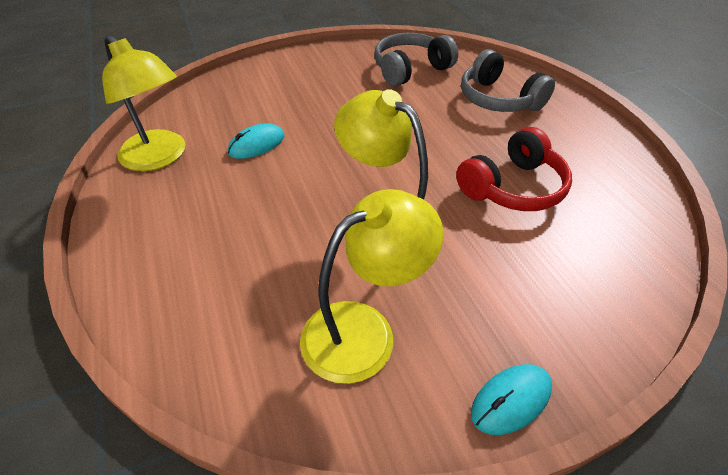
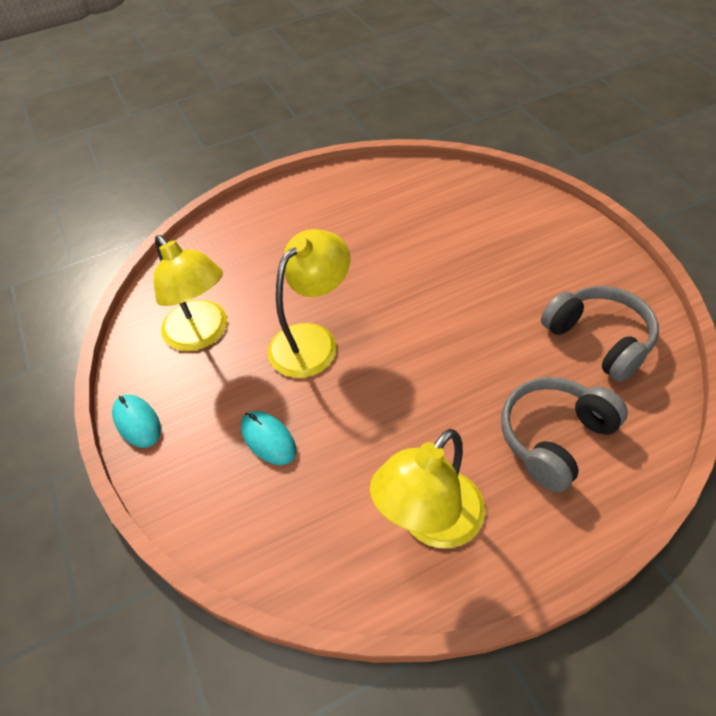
camera: 90 degrees right, 5 degrees up
yellow lamp [102,35,185,171] -> yellow lamp moved to [370,429,485,548]
turquoise mouse [228,123,285,159] -> turquoise mouse moved to [241,411,296,465]
red headphones [456,127,572,211] -> none

